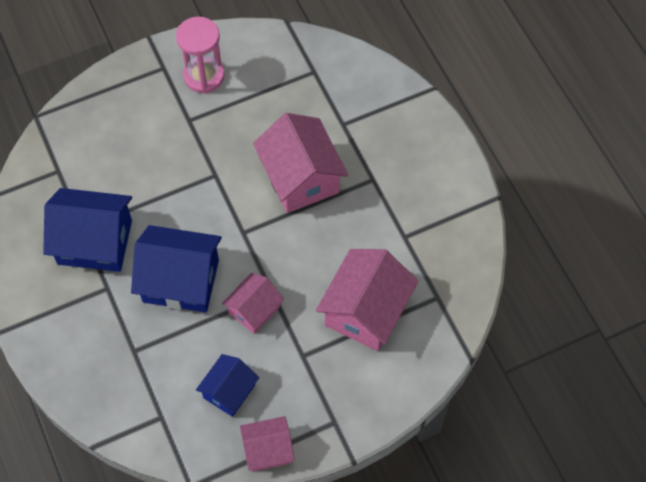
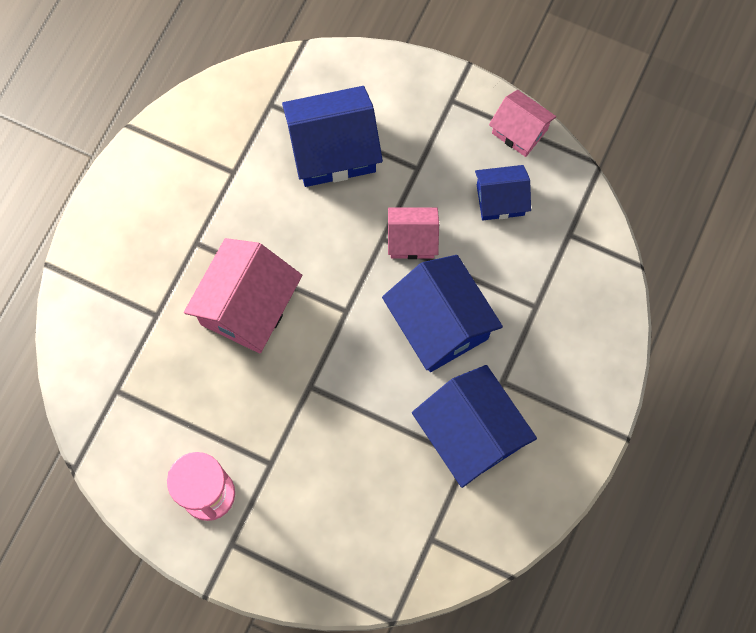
camera: 130 degrees left, 10 degrees up
pink house [316,249,418,351] -> blue house [282,86,383,187]

